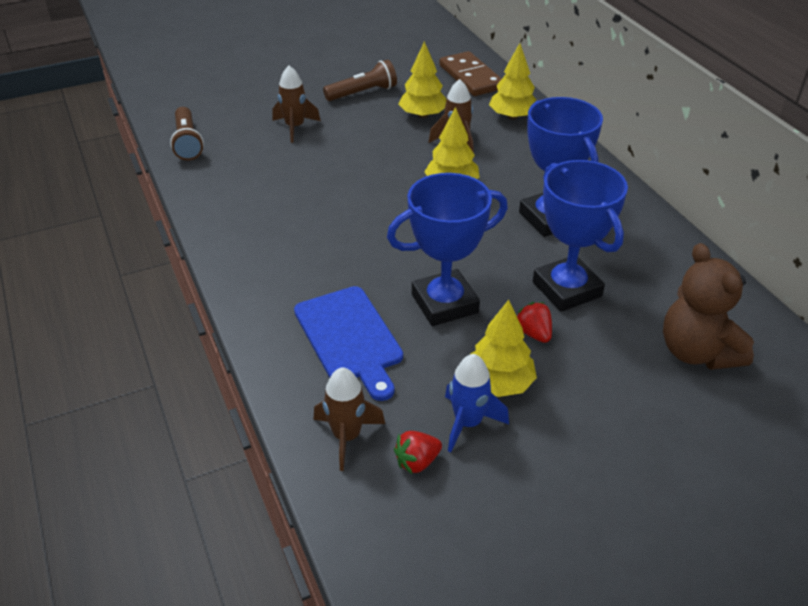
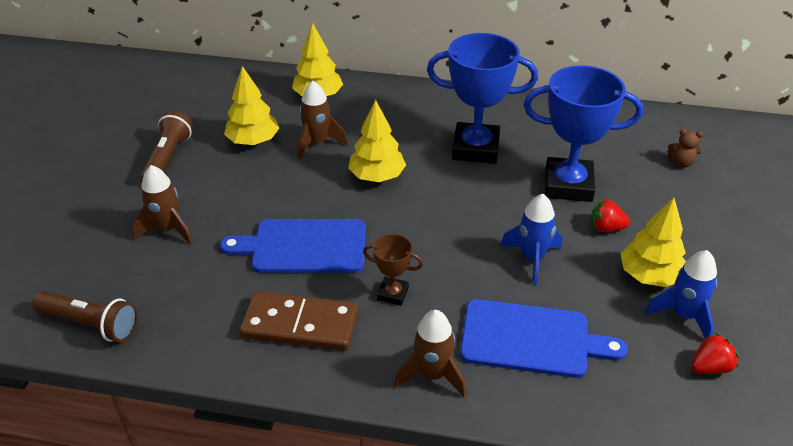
camera: 55 degrees left, 0 degrees up
brown rocket [313,367,385,471] -> brown rocket moved to [394,310,466,397]
blue trophy [387,173,508,326] -> blue rocket [500,194,562,285]
red strawberry [394,431,442,474] -> red strawberry turned 120 degrees counterclockwise [691,333,739,374]
brown domino [439,51,502,96] -> brown domino moved to [240,291,358,351]
brown teddy bear [663,243,754,370] -> brown teddy bear [668,129,703,168], size x0.43
none -> blue cutting board [220,219,366,273]
none -> brown trophy [363,234,423,306]

